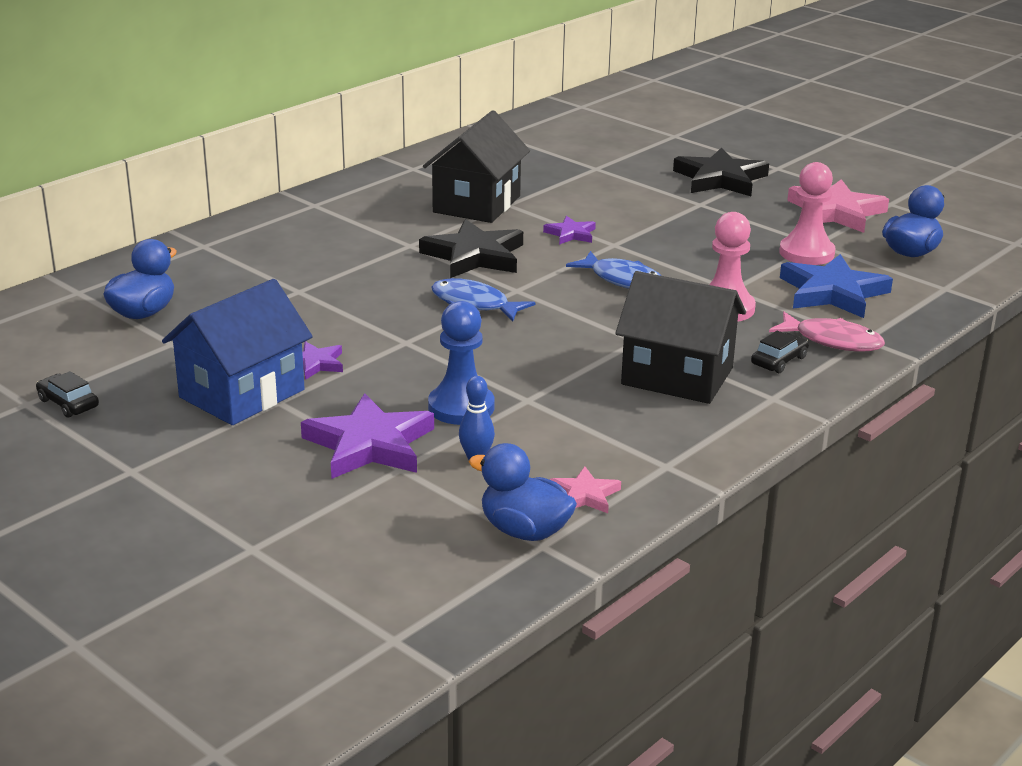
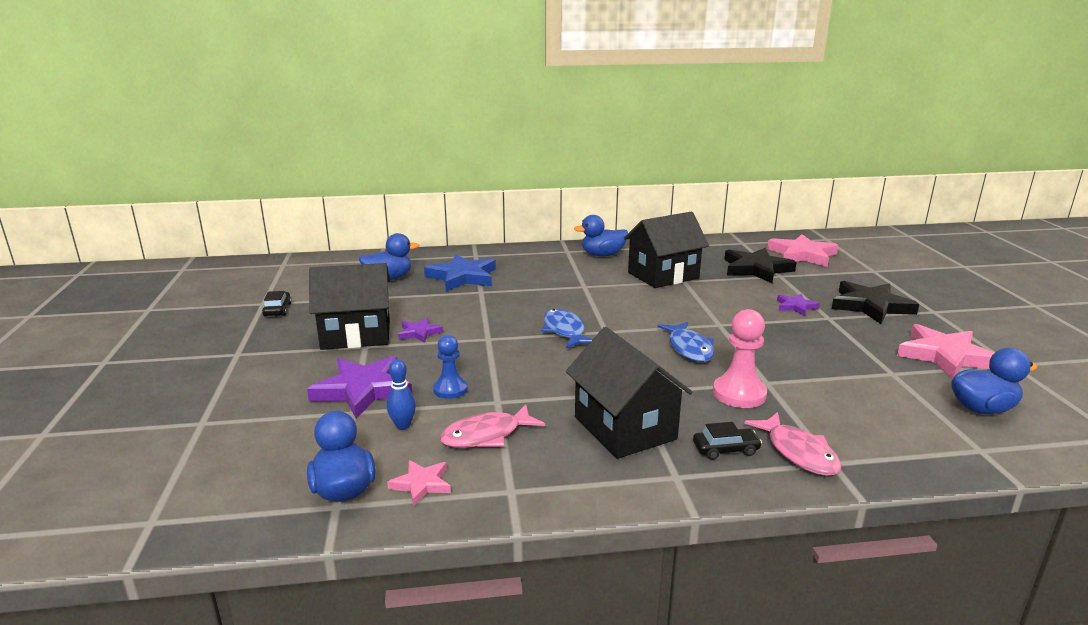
camera: 40 degrees right, 5 degrees down
blue house [162,279,313,425] -> black house [309,263,390,350]
black star [419,219,523,278] -> black star moved to [724,248,797,283]
blue pawn [428,301,495,425] -> blue pawn [433,335,468,399], size x0.66
purple star [543,216,596,245] -> purple star moved to [777,294,819,316]
pink pawn [779,162,835,265] -> none
blue star [780,254,893,318] -> blue star moved to [424,254,496,291]
none -> pink fish [439,404,545,448]
none -> blue duck [574,215,628,256]
none -> pink star [767,234,838,267]

